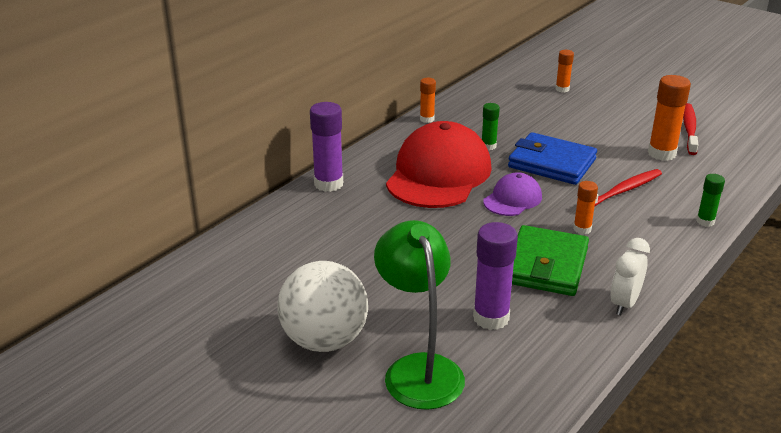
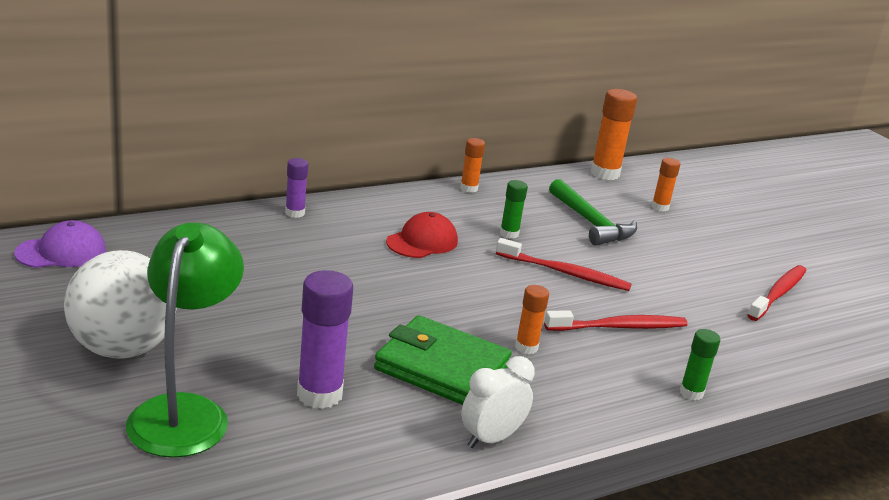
camera: 20 degrees right, 5 degrees down
purple glue stick [310,102,343,192] -> purple glue stick [285,158,308,218], size x0.57
red cap [386,121,492,208] -> red cap [386,212,458,258], size x0.49
purple cap [483,172,542,216] -> purple cap moved to [14,220,106,268]
blue wallet [508,132,597,185] -> red toothbrush [496,238,631,291]
green wallet [512,225,589,296] -> green wallet turned 75 degrees clockwise [374,315,512,405]
orange glue stick [648,75,691,161] -> orange glue stick moved to [591,89,637,180]
none -> green hammer [549,179,637,246]

